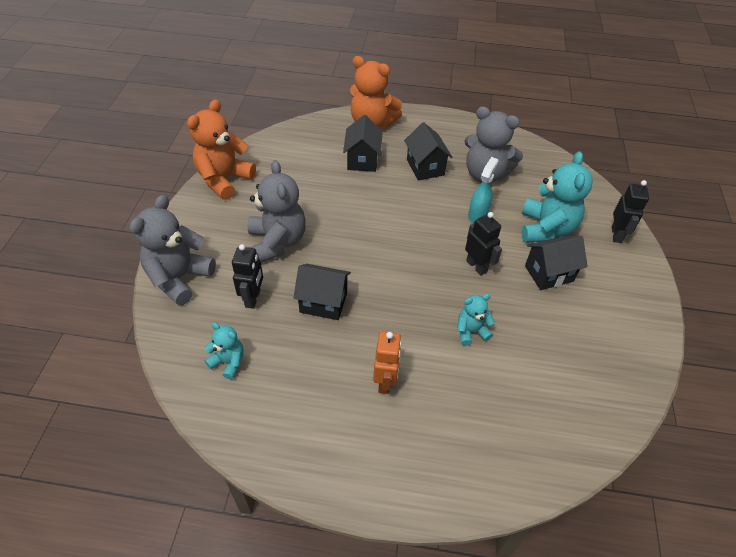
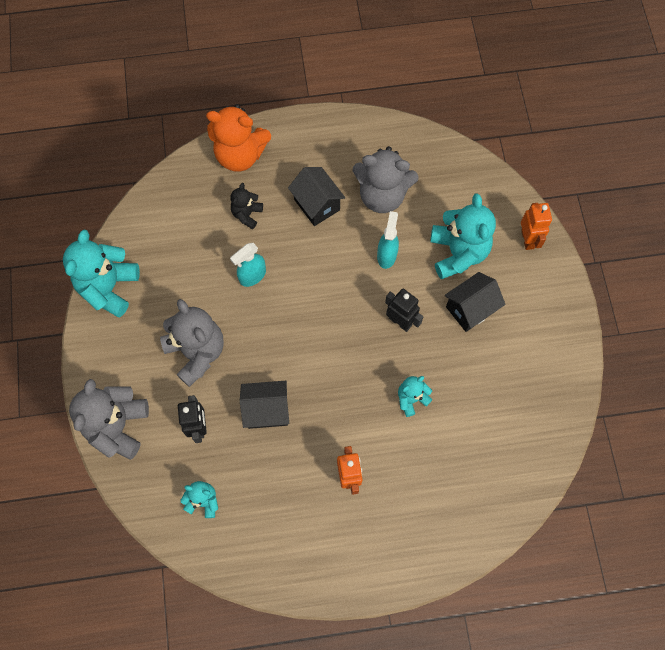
camera: 15 degrees left, 20 degrees up
orange teddy bear [187,100,256,200] -> turquoise teddy bear [63,230,140,317]
black house [343,115,383,172] -> black teddy bear [230,183,263,229]
black robot [612,180,649,243] -> orange robot [521,203,552,250]
none -> turquoise spray bottle [230,243,266,287]

